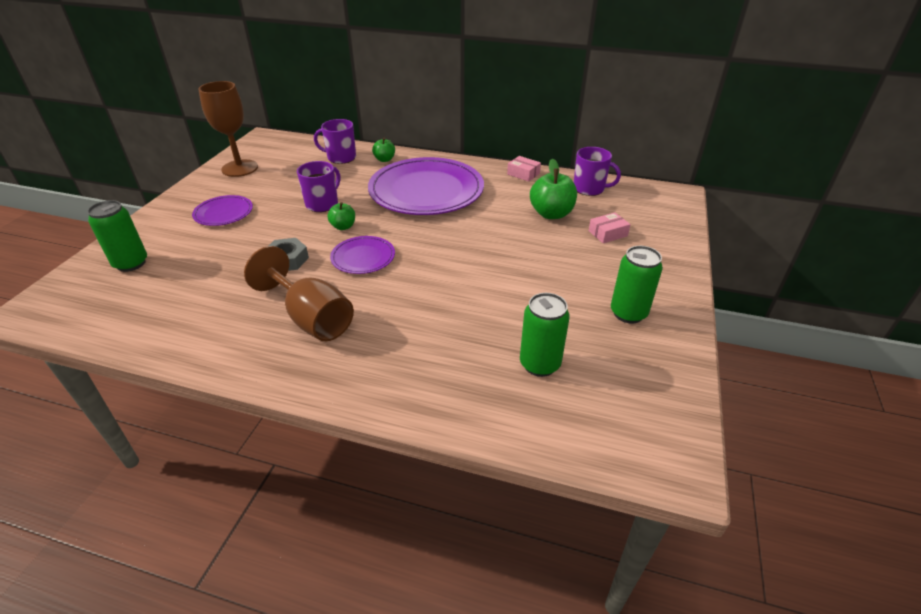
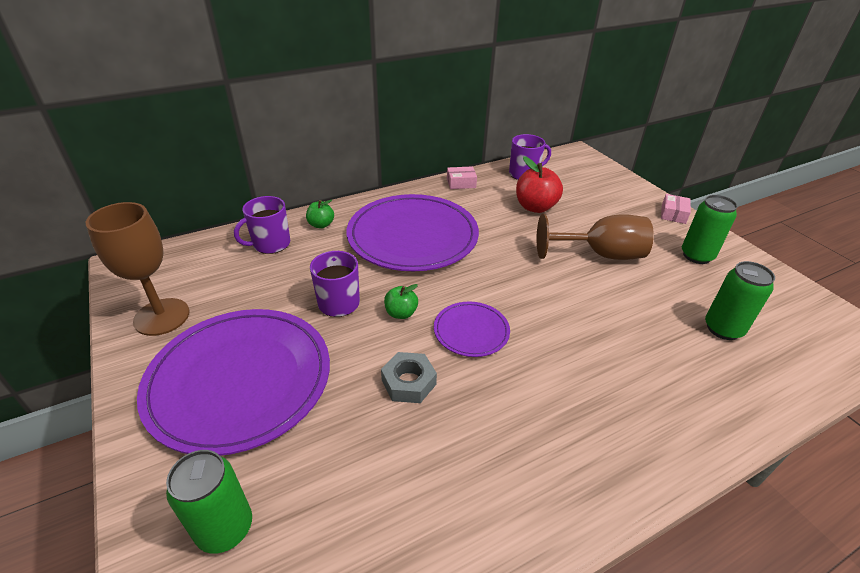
camera: 45 degrees left, 0 degrees up
purple plate [192,195,253,226] -> purple plate [137,309,330,456], size x2.13
brown goblet [244,246,354,341] -> brown goblet moved to [537,214,654,260]
green apple [530,158,577,219] -> red apple [516,156,563,213]
pink box [589,212,631,243] -> pink box moved to [661,194,691,224]

